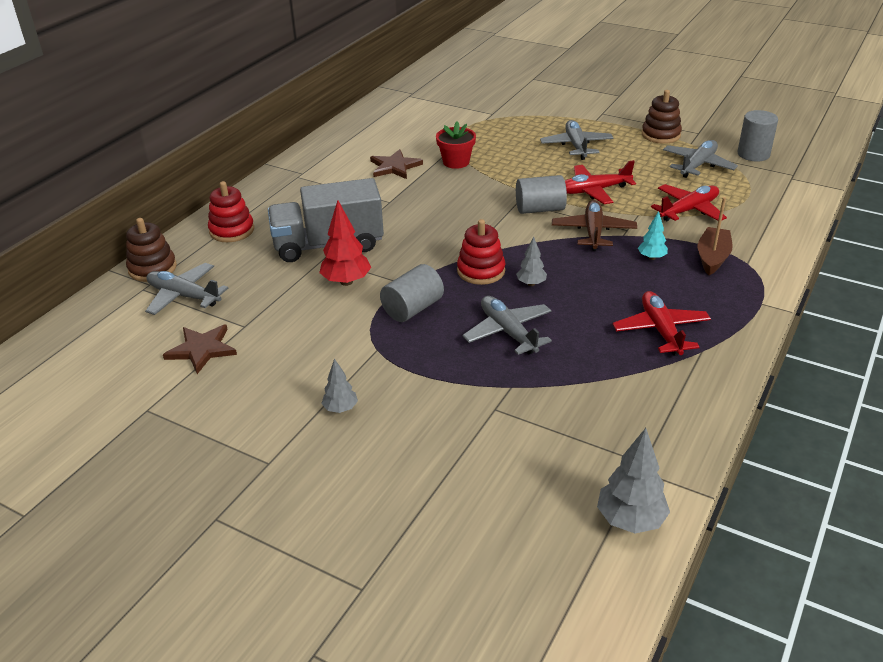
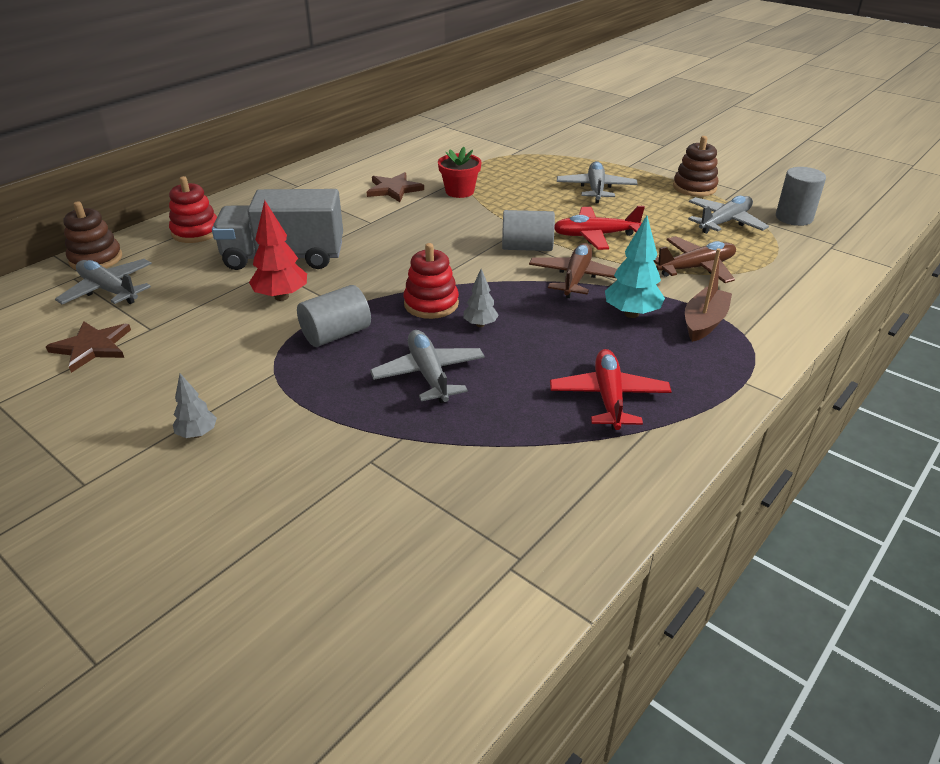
camera: 10 degrees right, 0 degrees up
grey tree [597,428,670,533] -> none
turquoise tree [638,211,668,260] -> turquoise tree [605,216,665,318], size x1.69
red plane [651,184,727,221] -> brown plane [653,236,736,283]

